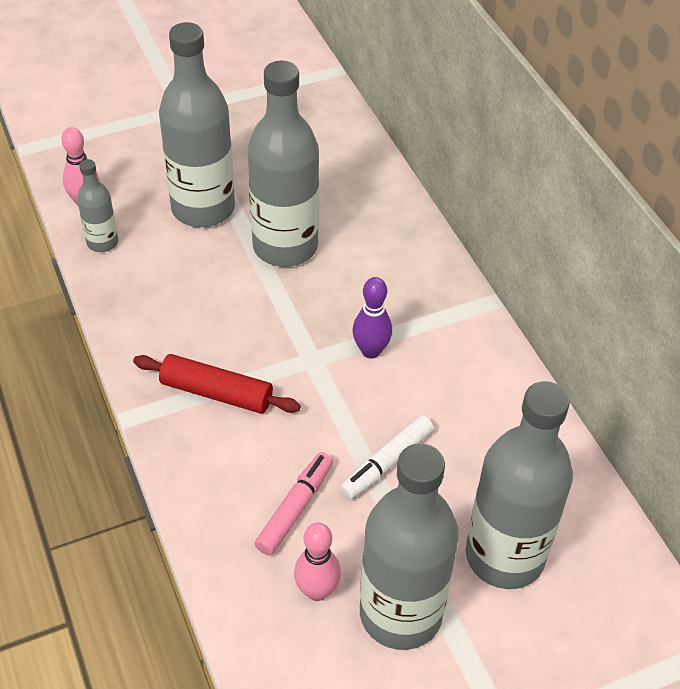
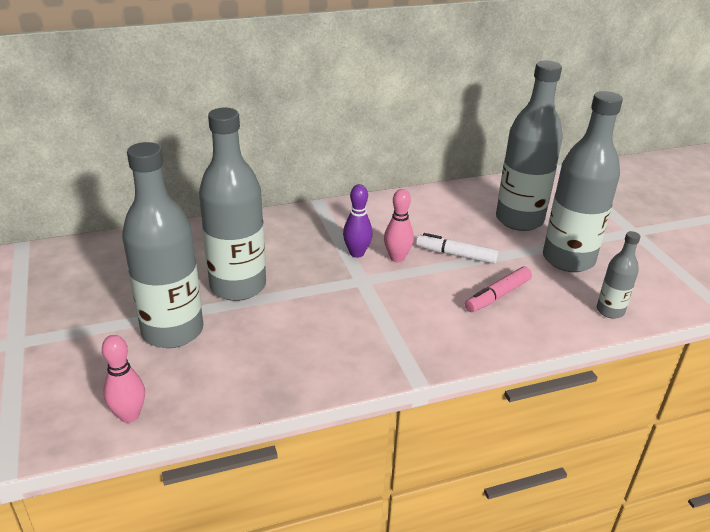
camera: 85 degrees left, 15 degrees down
grey bottle [77,159,118,252] -> grey bottle moved to [597,231,641,319]
red rolling pin [133,354,301,414] -> none
pink marker [254,452,333,556] -> pink marker turned 75 degrees counterclockwise [465,267,532,312]
pink bowling pin [294,523,341,601] -> pink bowling pin moved to [384,189,414,262]
white marker [340,415,434,499] -> white marker turned 150 degrees clockwise [416,233,499,264]

